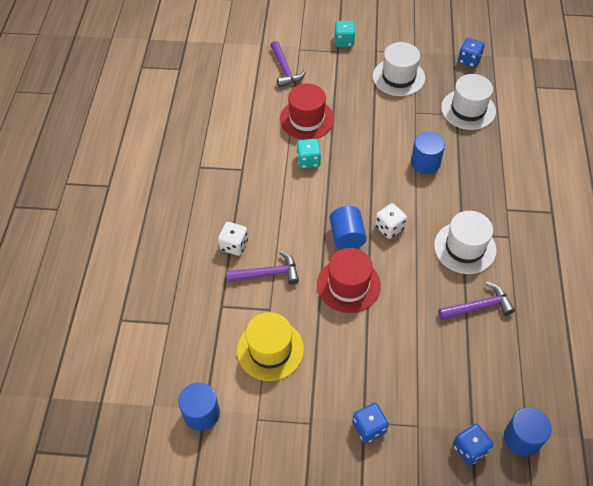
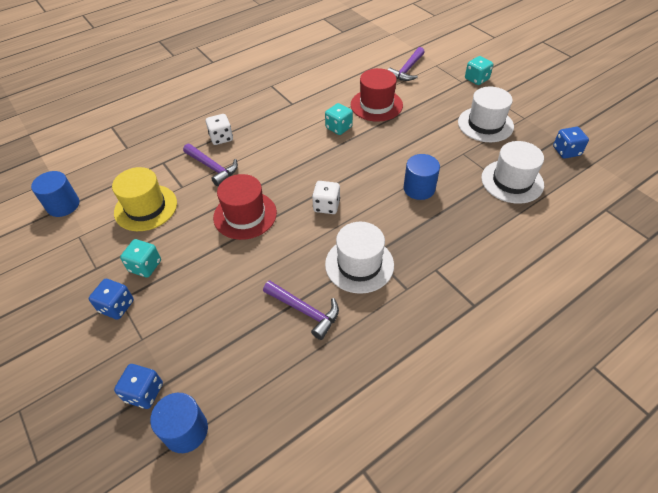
camera: 50 degrees right, 5 degrees down
blue cylinder [329,206,367,250] -> none
none -> turquoise dice [120,239,161,278]

